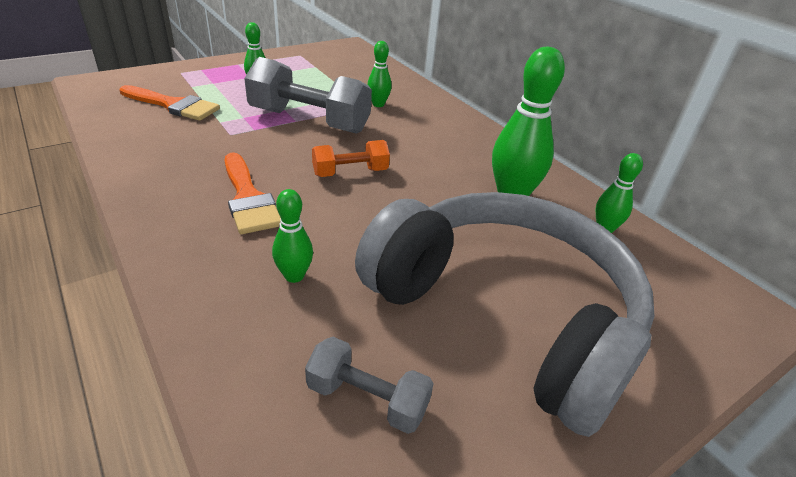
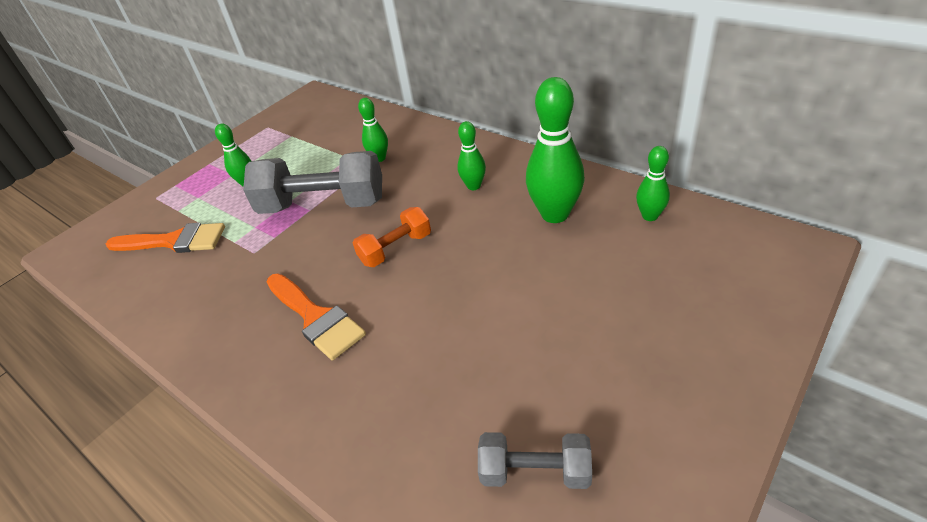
camera: 10 degrees left, 5 degrees up
green bowling pin [272,189,313,283] -> green bowling pin moved to [457,121,486,190]
grey headphones [355,192,655,437] -> none

